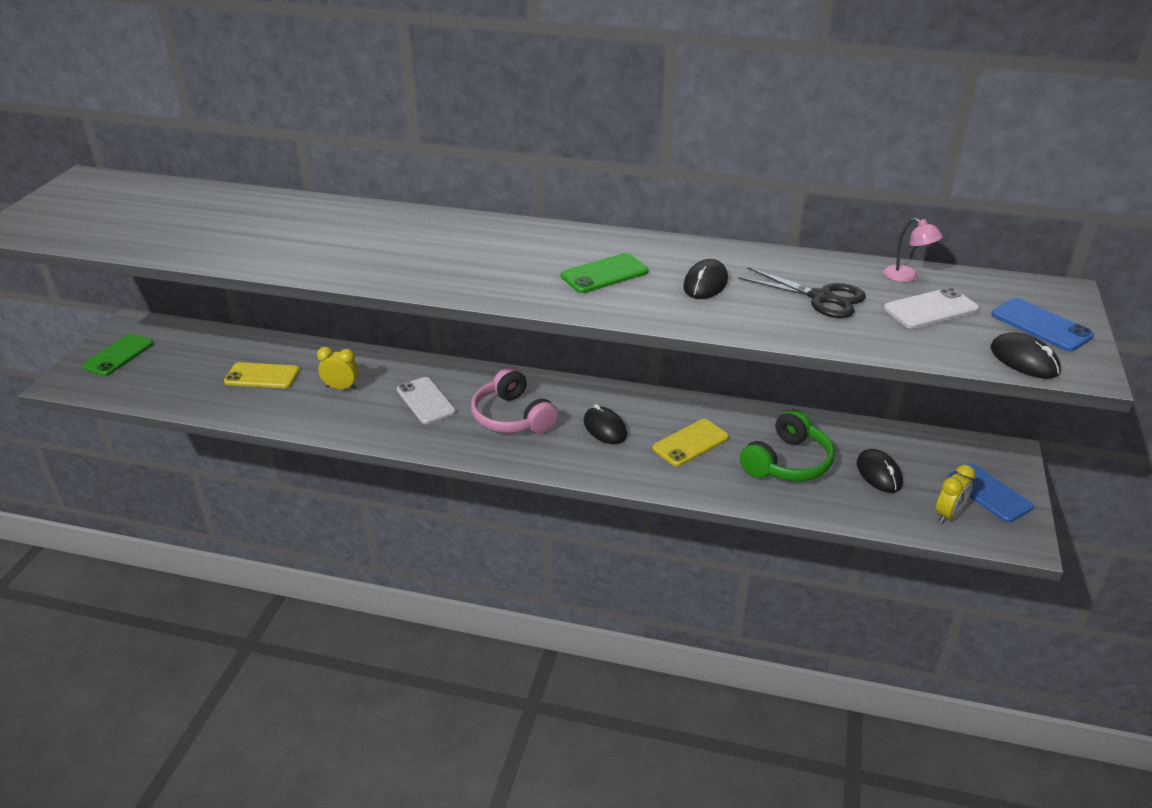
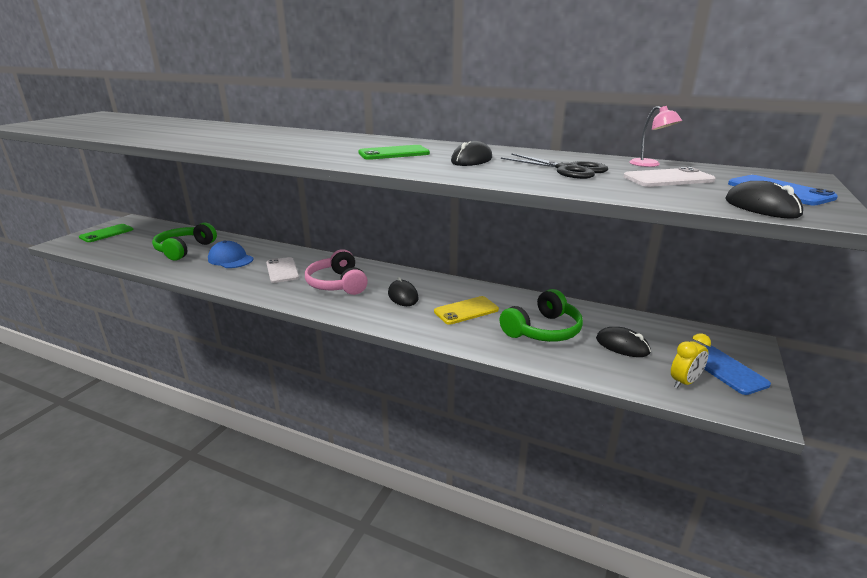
camera: 10 degrees right, 10 degrees down
yellow phone [224,362,300,388] -> green headphones [152,223,217,260]
yellow clock [317,347,359,390] -> blue cap [208,240,253,268]
black mouse [857,449,903,493] -> black mouse turned 45 degrees counterclockwise [596,327,651,357]

